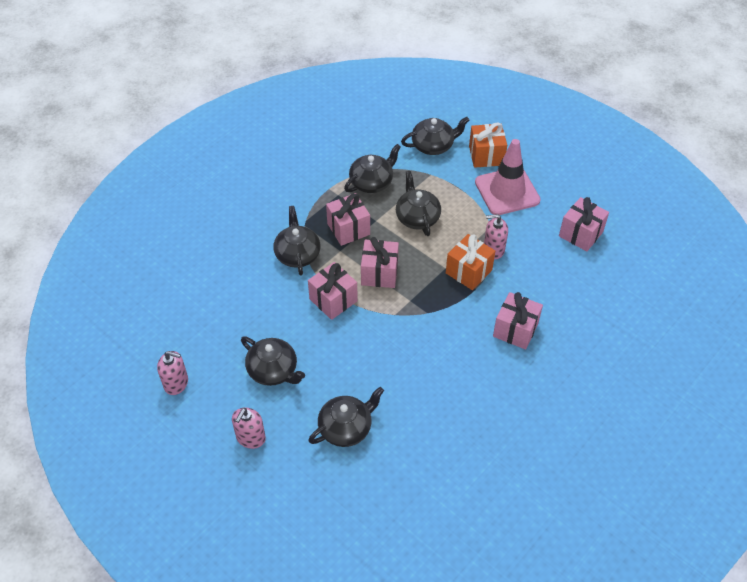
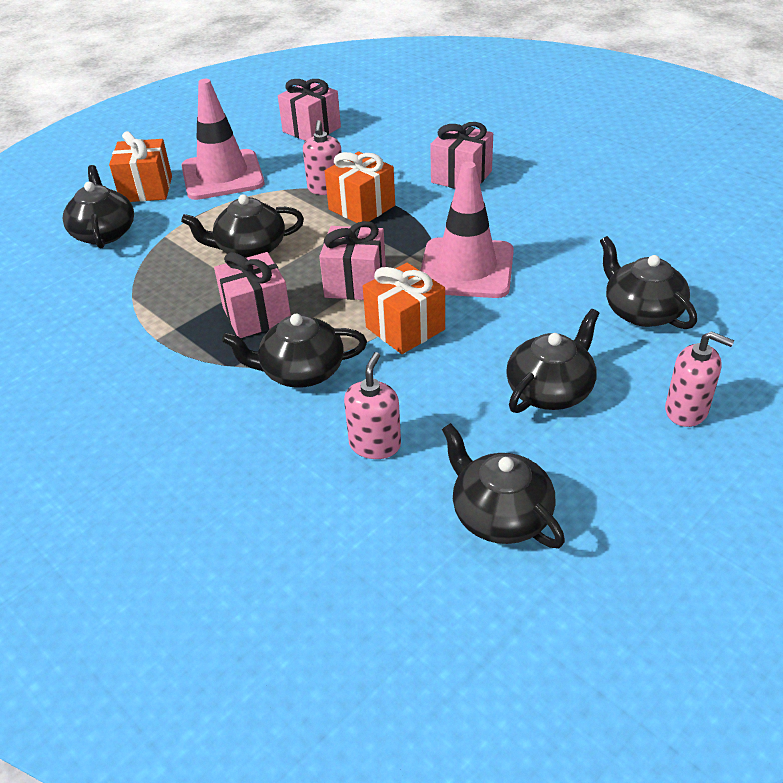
camera: 85 degrees left, 10 degrees down
pink soap dispenser [157,351,188,395] -> pink soap dispenser moved to [344,352,401,459]
pink gift [308,262,358,320] -> orange gift [363,263,445,354]
black teapot [344,144,401,193] -> black teapot moved to [442,423,565,548]
none -> pink traffic cone [420,161,514,298]

